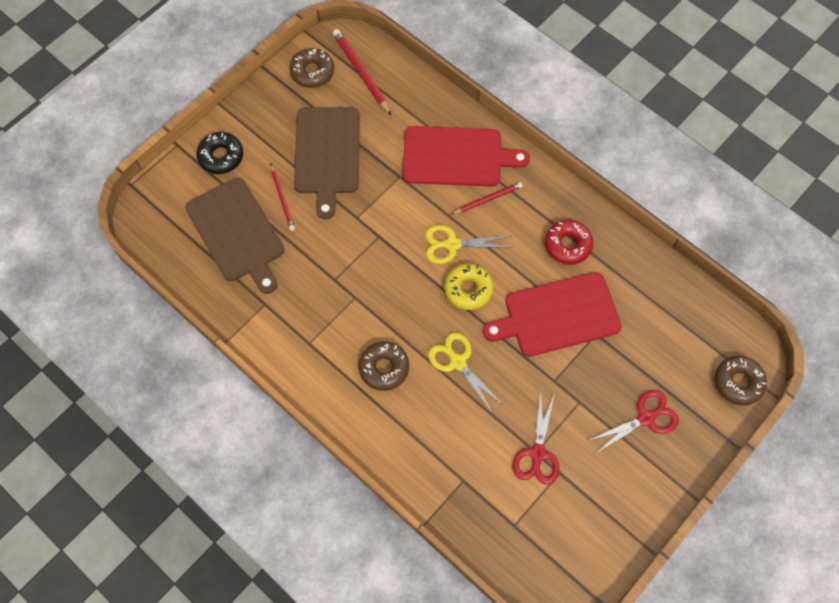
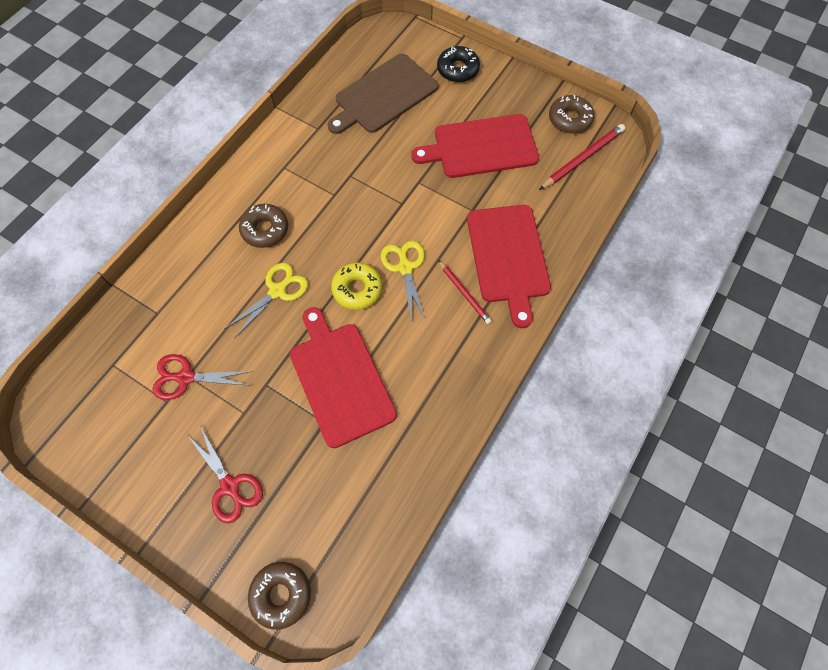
camera: 80 degrees right, 0 degrees up
red pencil [271,164,295,231] -> none
brown cutting board [294,107,360,219] -> red cutting board [411,114,539,178]
red donut [545,220,593,265] -> none

